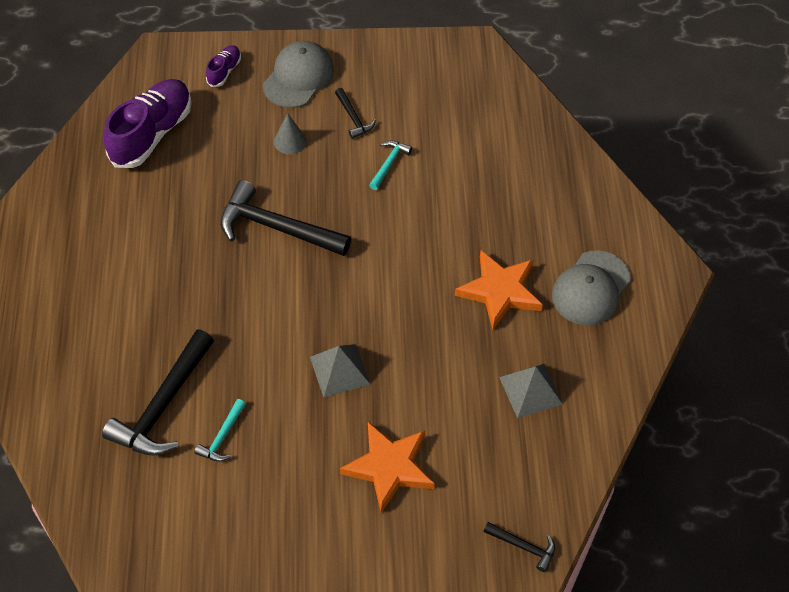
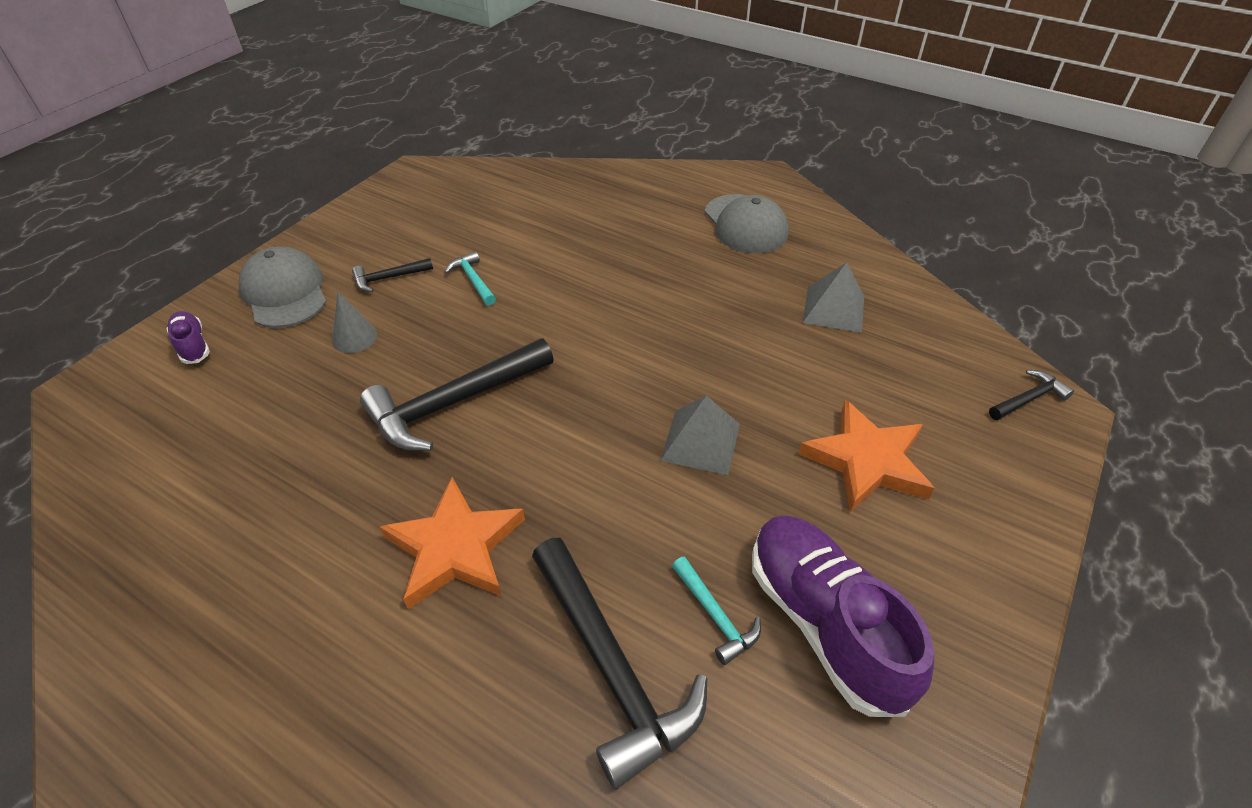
camera: 55 degrees left, 10 degrees down
purple shoe [104,79,192,168] -> purple shoe moved to [752,515,934,717]
black hammer [335,88,376,139] -> black hammer turned 150 degrees clockwise [352,258,433,292]
orange star [455,250,543,329] -> orange star moved to [380,477,525,609]

